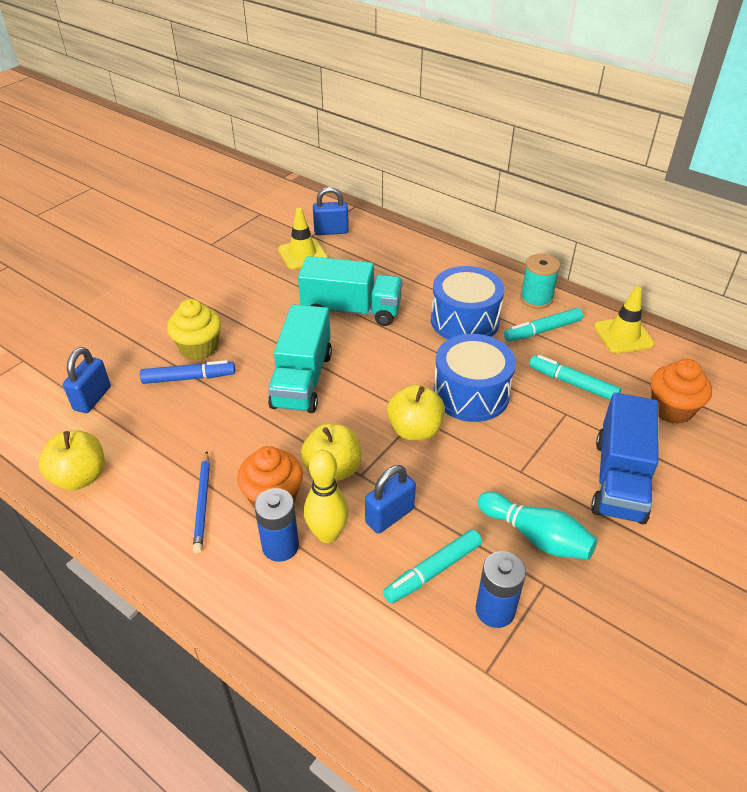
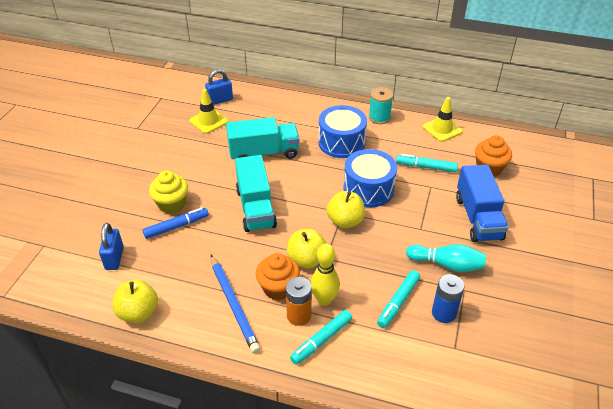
camera: 20 degrees left, 0 degrees up
blue pencil [193,451,210,553] -> blue pencil [211,255,261,354], size x1.52
blue battery [254,488,299,562] -> orange battery [286,277,312,326]
blue padlock [365,465,416,534] -> none
turquoise marker [504,308,583,342] -> turquoise marker moved to [290,310,352,365]

